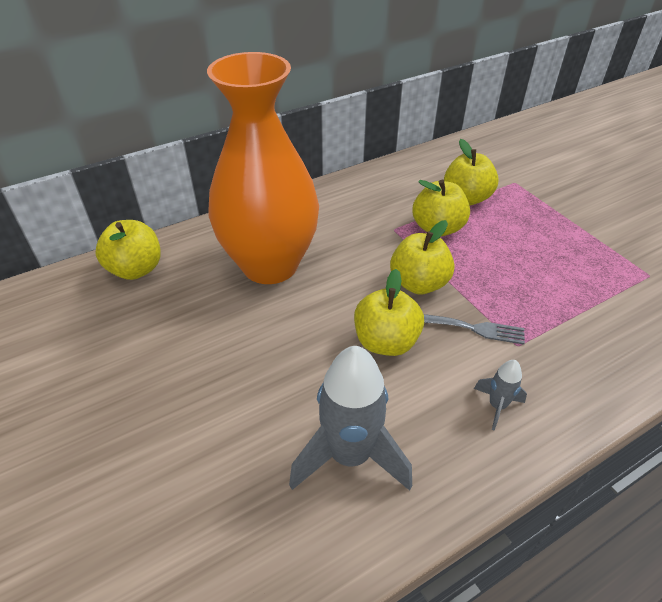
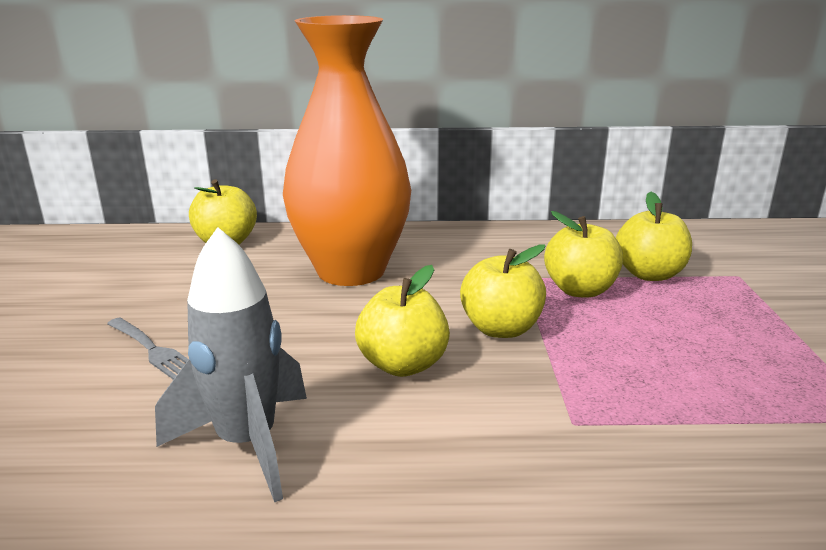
camera: 30 degrees right, 20 degrees down
grey fork [424,314,525,345] -> grey fork moved to [107,318,188,380]
grey rocket [474,360,527,430] -> none

